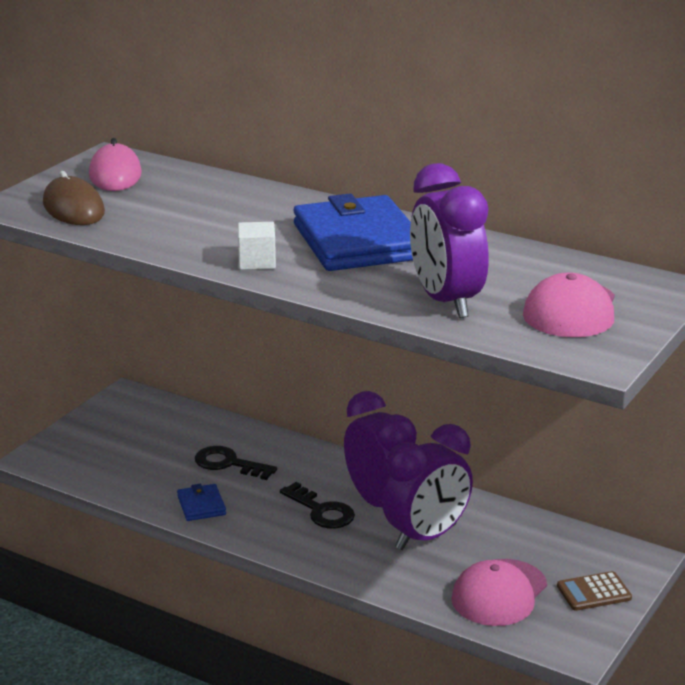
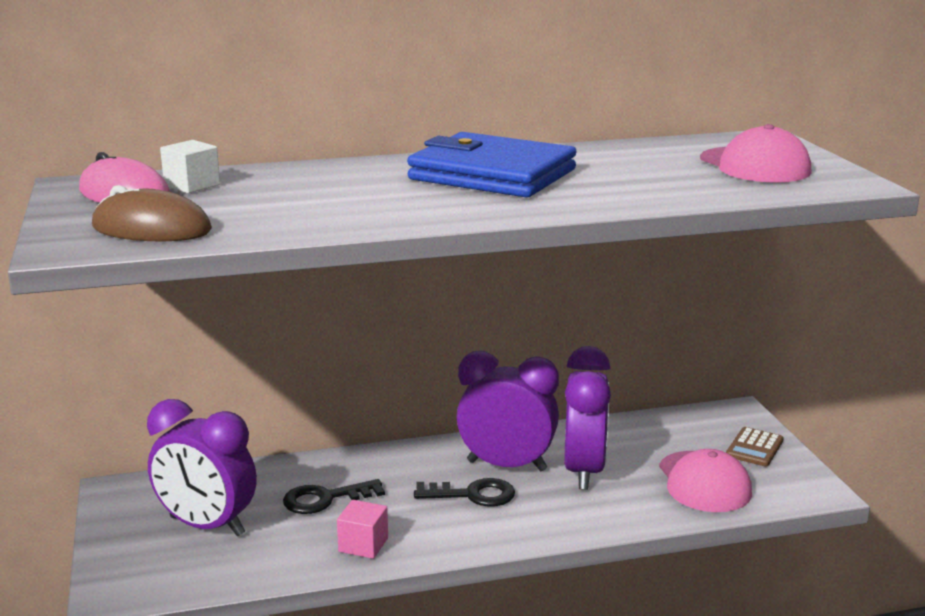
camera: 45 degrees left, 5 degrees down
blue wallet [177,484,226,521] -> pink cube [337,500,388,559]
white cube [238,222,276,270] -> white cube moved to [160,140,220,193]
purple clock [410,163,489,318] -> purple clock moved to [147,399,257,536]

